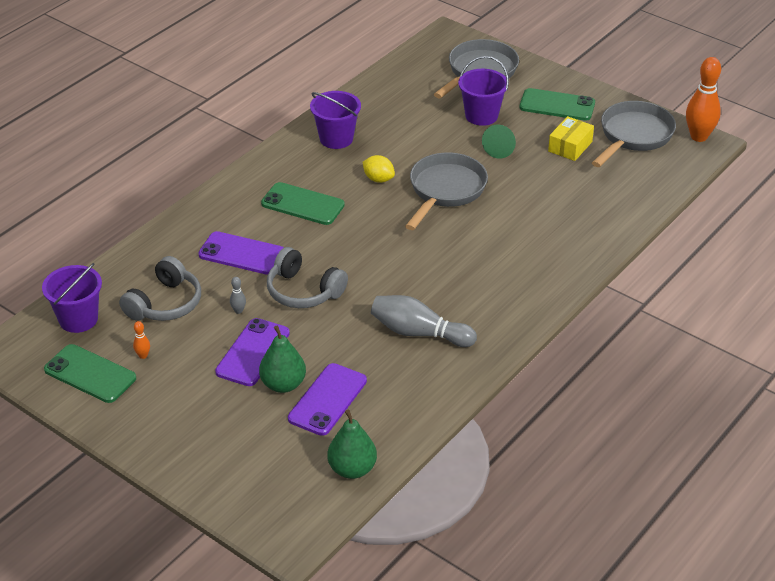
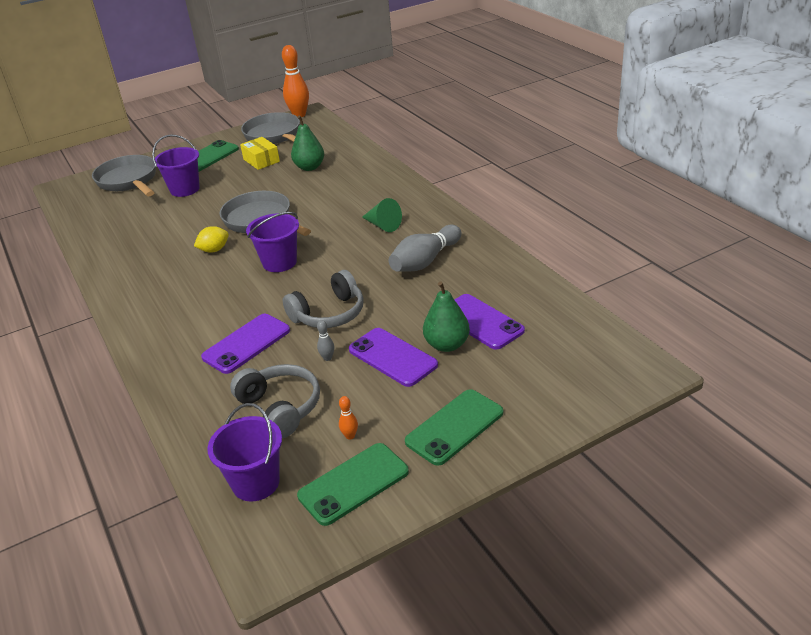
camera: 65 degrees left, 5 degrees down
green phone [261,182,345,225] -> green phone moved to [405,389,503,466]
purple bucket [310,91,361,149] -> purple bucket moved to [246,212,299,272]
green pear [327,410,377,479] -> green pear moved to [291,116,324,171]
green cone [482,125,516,159] -> green cone moved to [362,198,402,232]

